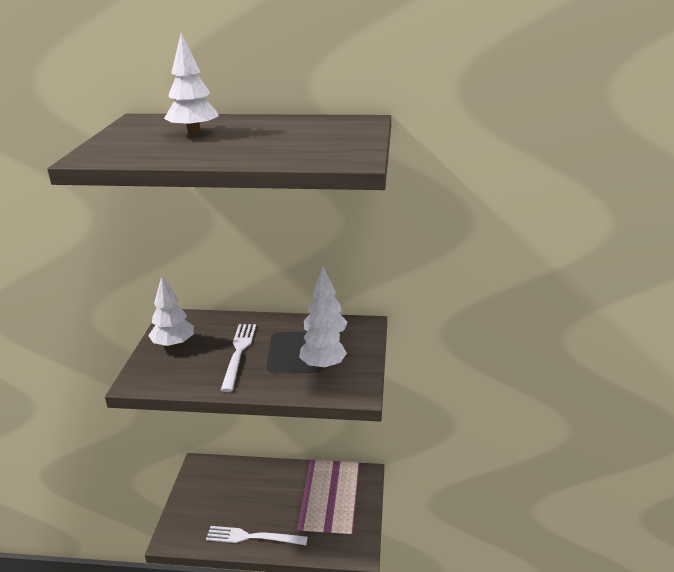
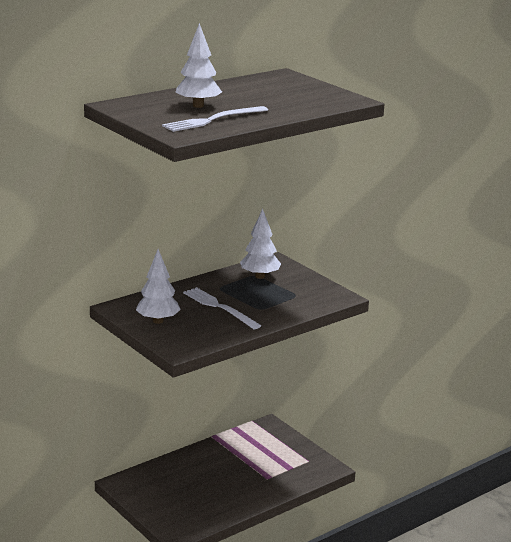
camera: 45 degrees left, 5 degrees down
white fork [206,526,308,545] -> white fork moved to [162,106,268,132]
white tree [299,293,347,369] -> none

